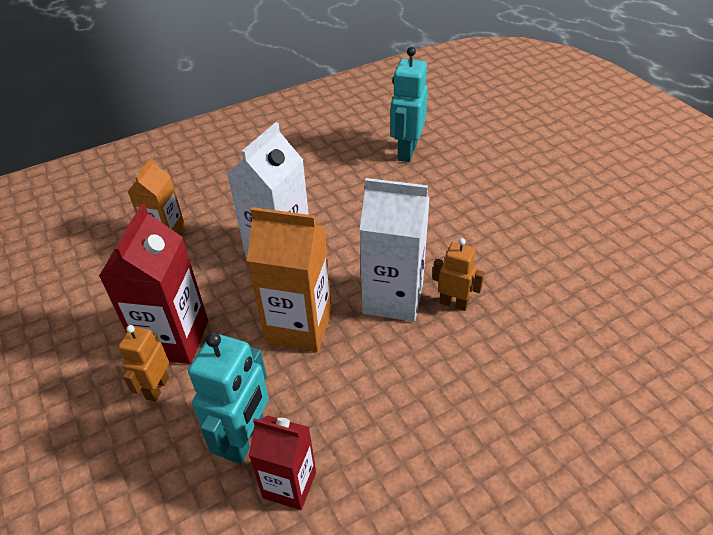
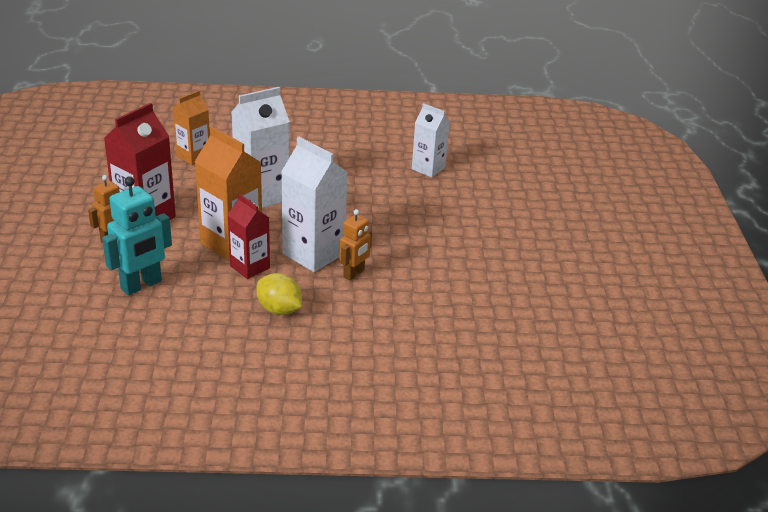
camera: 25 degrees right, 10 degrees down
red carton [249,415,316,510] -> red carton moved to [228,194,270,279]
turquoise robot [390,47,428,162] -> white carton [412,103,450,177]
orange robot [432,238,485,311] -> orange robot turned 75 degrees clockwise [340,209,372,280]
none -> yellow lemon [257,273,302,315]

